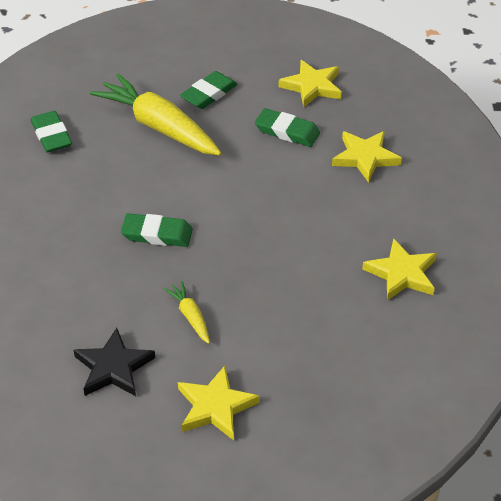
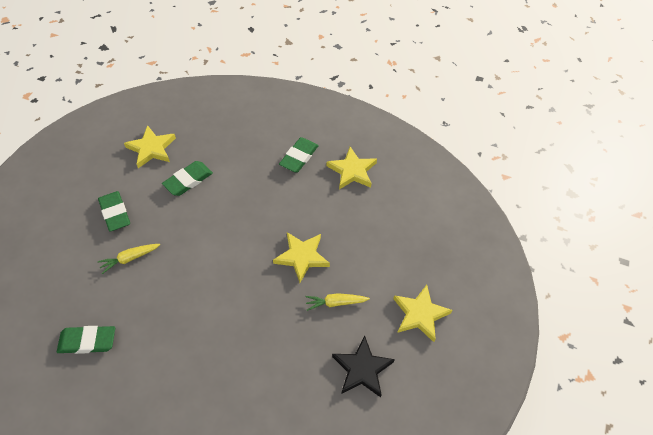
camera: 70 degrees left, 10 degrees up
yellow carrot [90,73,221,155] -> yellow carrot [98,244,160,274], size x0.45
green eraser [121,213,193,247] -> green eraser moved to [279,137,319,173]
yellow star [332,131,402,183] -> yellow star moved to [273,232,330,283]

